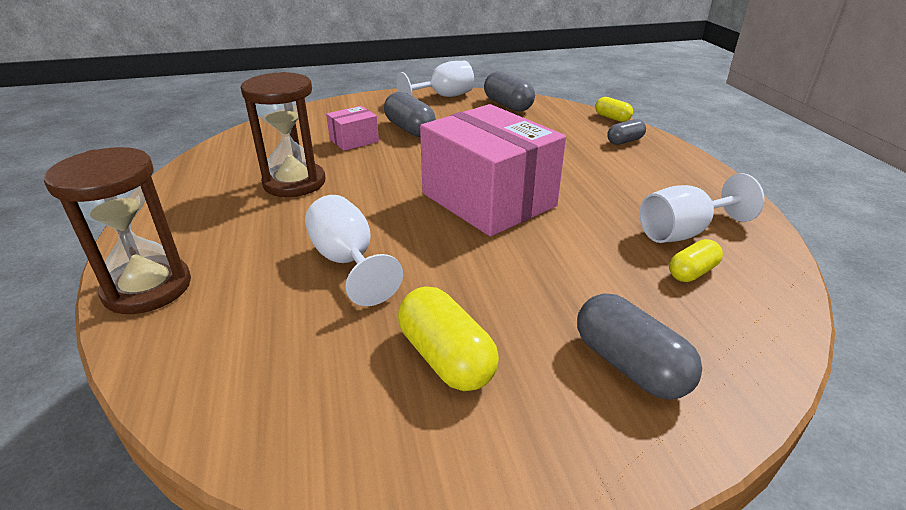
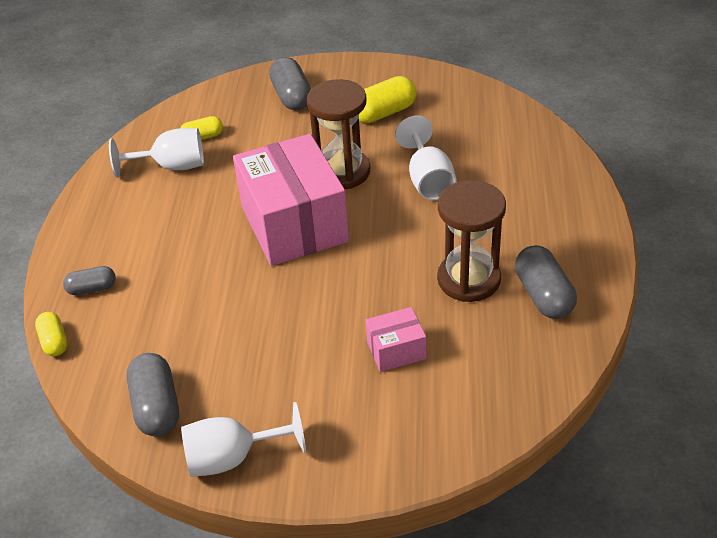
camera: 160 degrees left, 10 degrees up
brown hourglass [44,147,191,314] -> brown hourglass moved to [307,79,370,189]
grey capsule [384,92,436,137] -> grey capsule moved to [515,245,577,319]
yellow capsule [398,286,499,391] -> yellow capsule turned 75 degrees clockwise [359,76,417,123]

